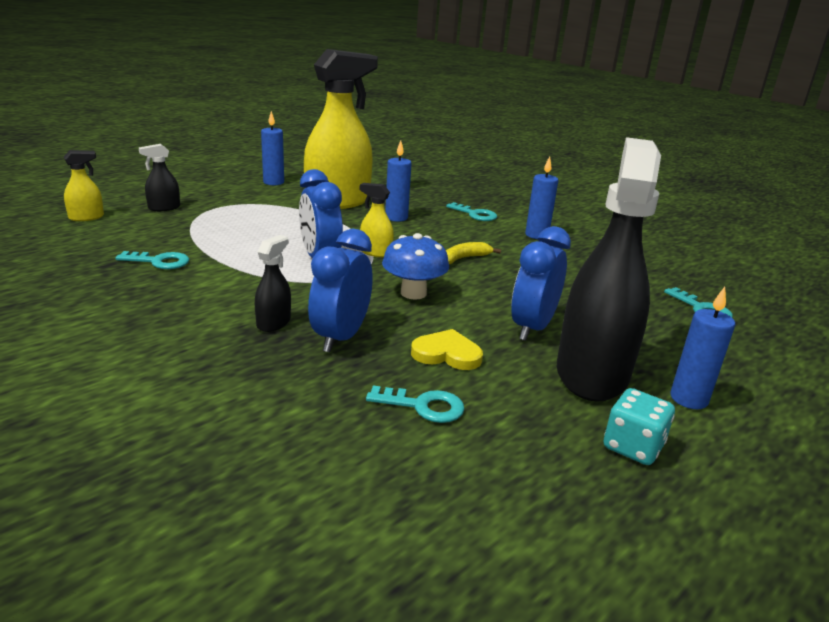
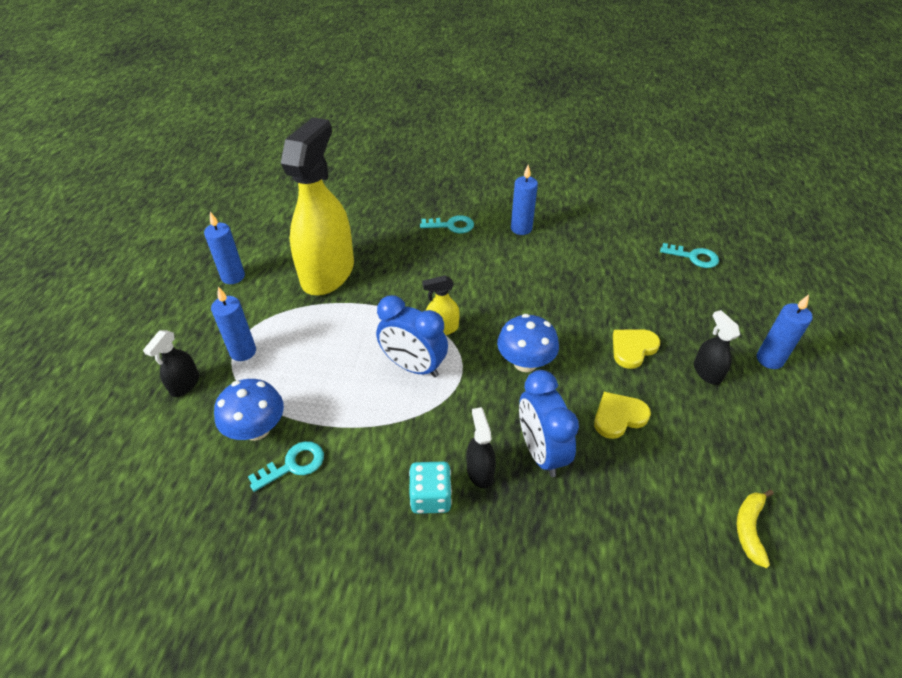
camera: 35 degrees left, 20 degrees up
yellow spray bottle [64,150,104,221] -> none
turquoise key [366,385,465,423] -> none
blue candle [385,140,412,222] -> blue candle moved to [211,287,256,361]
yellow banana [446,242,501,264] -> yellow banana moved to [737,490,774,568]
blue clock [511,226,571,341] -> yellow heart [613,330,660,369]
black spray bottle [557,137,661,401] -> black spray bottle [694,310,740,385], size x0.42
turquoise dice [604,388,675,465] -> turquoise dice moved to [409,461,452,514]
none -> blue mushroom [214,379,284,441]

